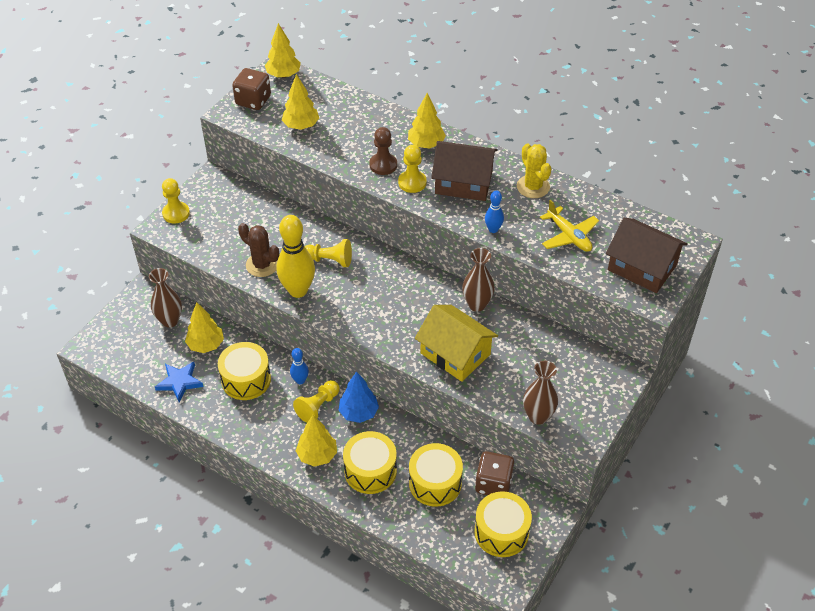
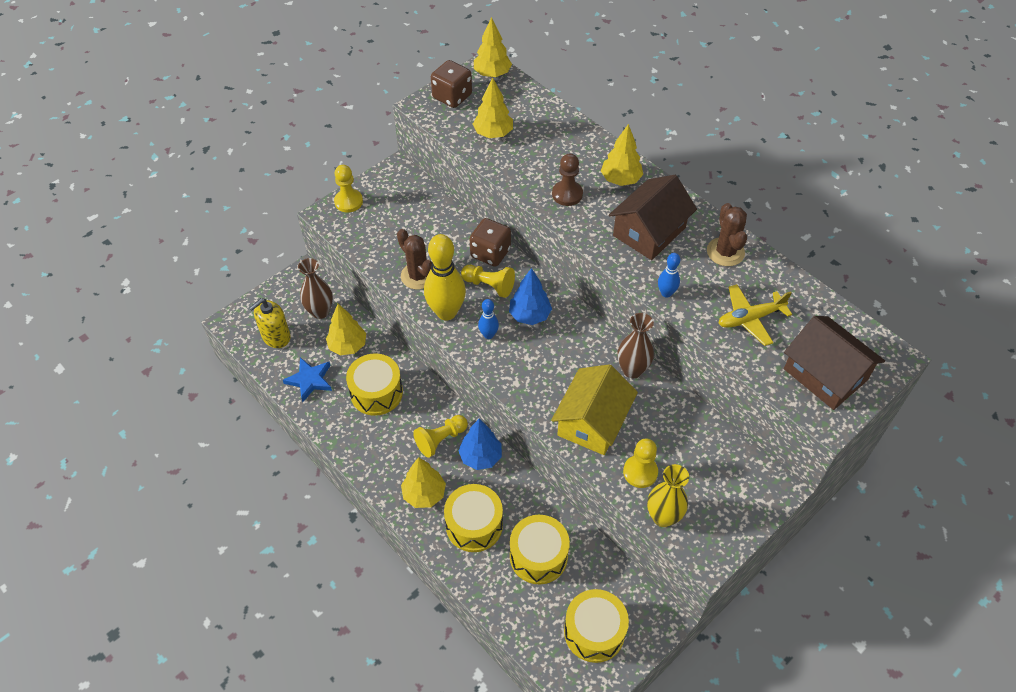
camera: 15 degrees right, 5 degrees up
blue bowling pin [290,348,309,384] -> blue bowling pin moved to [478,299,499,339]
yellow pawn [398,145,427,193] -> yellow pawn moved to [623,438,658,488]
yellow house [415,305,498,382] -> yellow house turned 60 degrees clockwise [551,364,638,455]
brown house [431,141,498,201] -> brown house turned 75 degrees counterclockwise [609,175,697,260]
brown dice [475,451,514,495] -> brown dice moved to [470,218,511,267]
yellow cactus [517,144,551,198] -> brown cactus [707,203,747,266]
brown vase [523,361,558,425] -> yellow vase [647,464,689,527]
yellow plane [540,199,599,252] -> yellow plane turned 90 degrees clockwise [718,284,792,346]
none -> yellow soap dispenser [249,298,291,348]
none -> blue tree [509,268,552,325]

